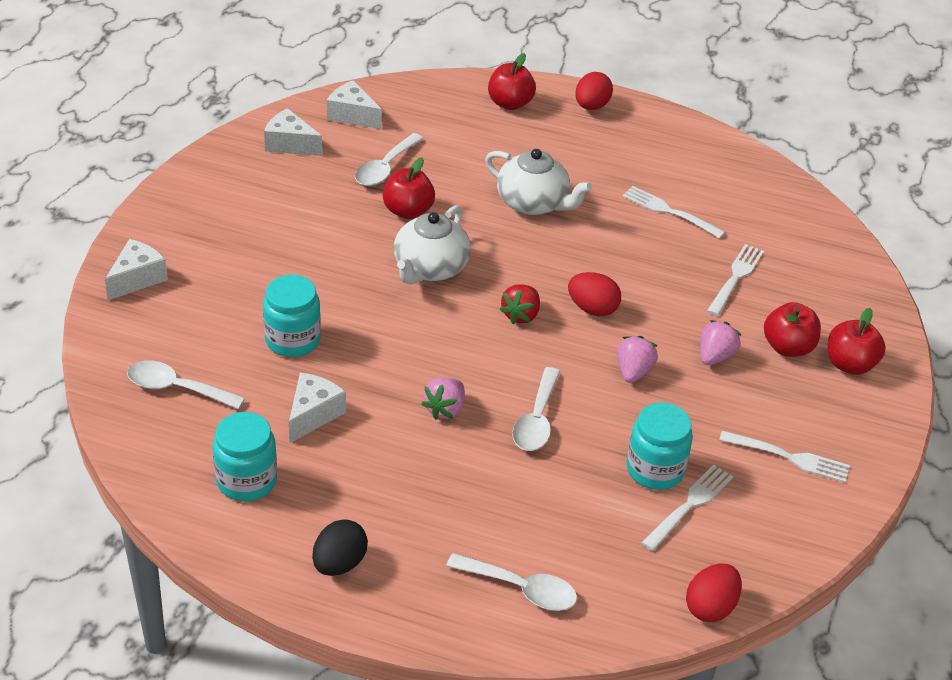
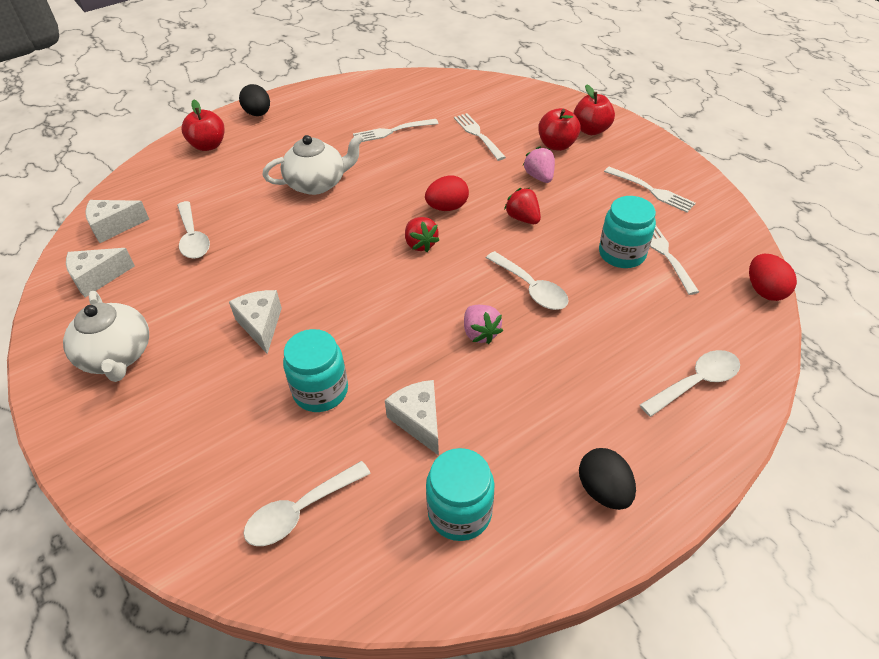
camera: 50 degrees left, 5 degrees up
white cheese [105,239,168,300] -> white cheese moved to [229,290,282,354]
red apple [383,158,435,219] -> none
white teapot [394,205,471,284] -> white teapot moved to [63,291,149,382]
red egg [575,72,613,110] -> black egg [239,84,270,116]
pink strawberry [617,336,658,383] -> red strawberry [504,188,541,224]
white fork [719,431,850,483] -> white fork turned 75 degrees clockwise [604,167,696,213]

